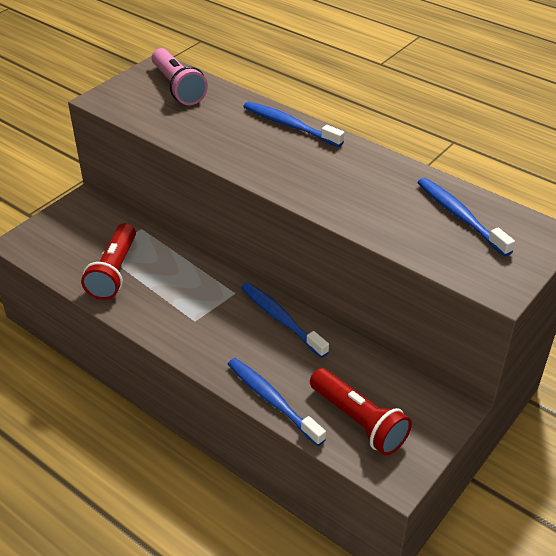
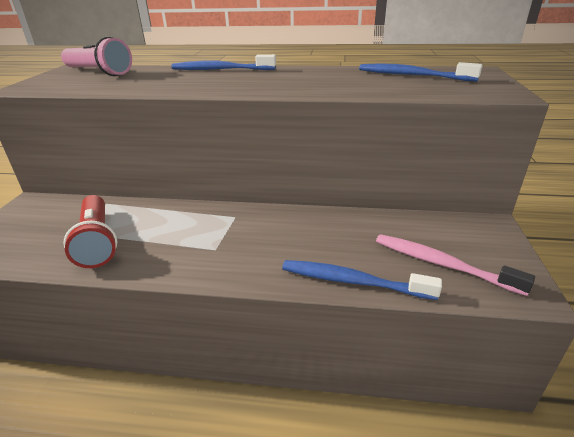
camera: 30 degrees left, 10 degrees down
blue toothbrush [241,282,329,358] -> none
red flashlight [310,368,412,455] -> pink toothbrush [376,234,535,296]

